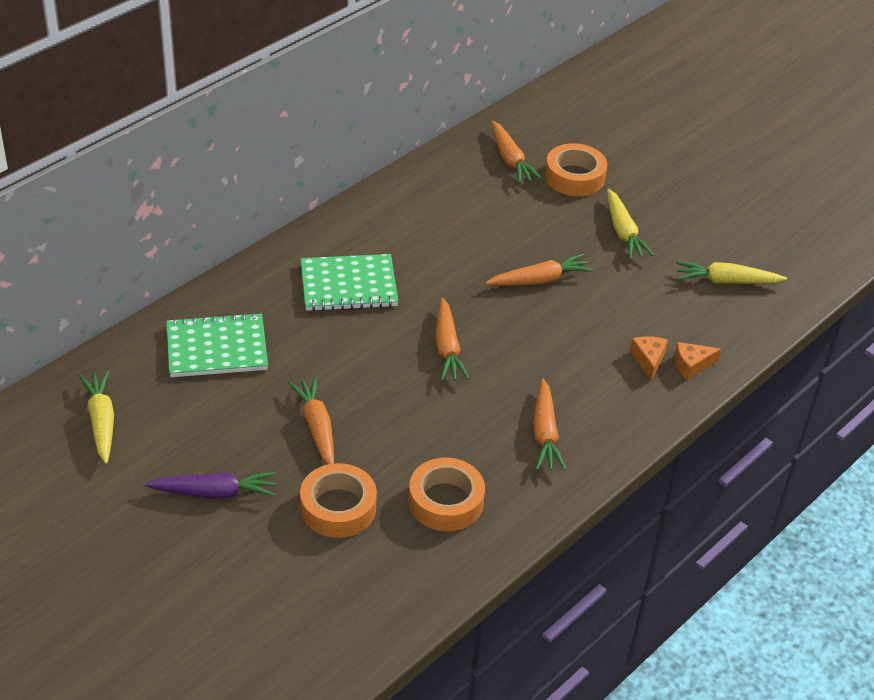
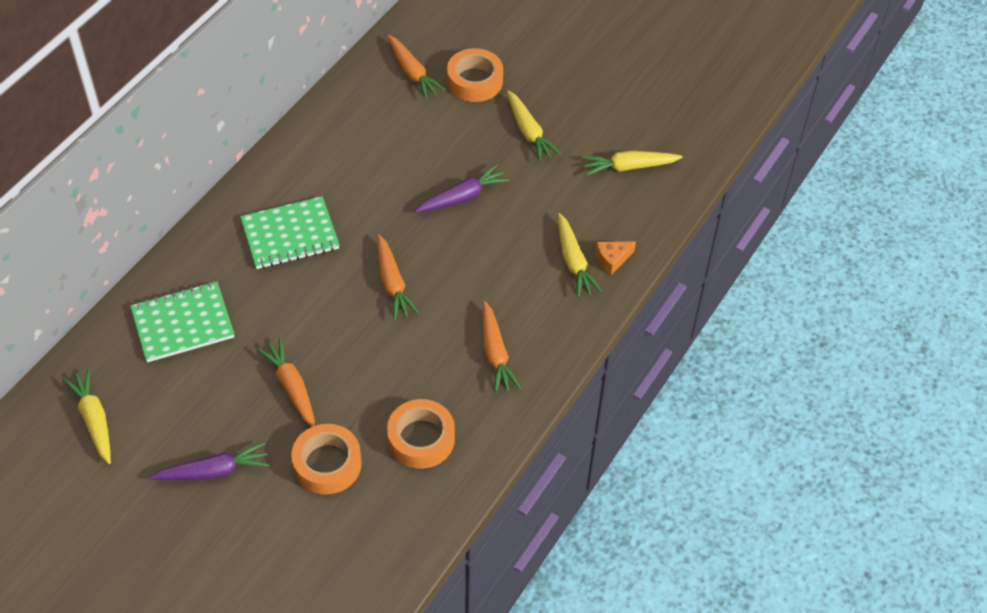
camera: 10 degrees left, 10 degrees up
orange carrot [485,254,593,286] -> purple carrot [415,164,510,213]
orange cheese [630,336,668,380] -> yellow carrot [558,213,602,298]

